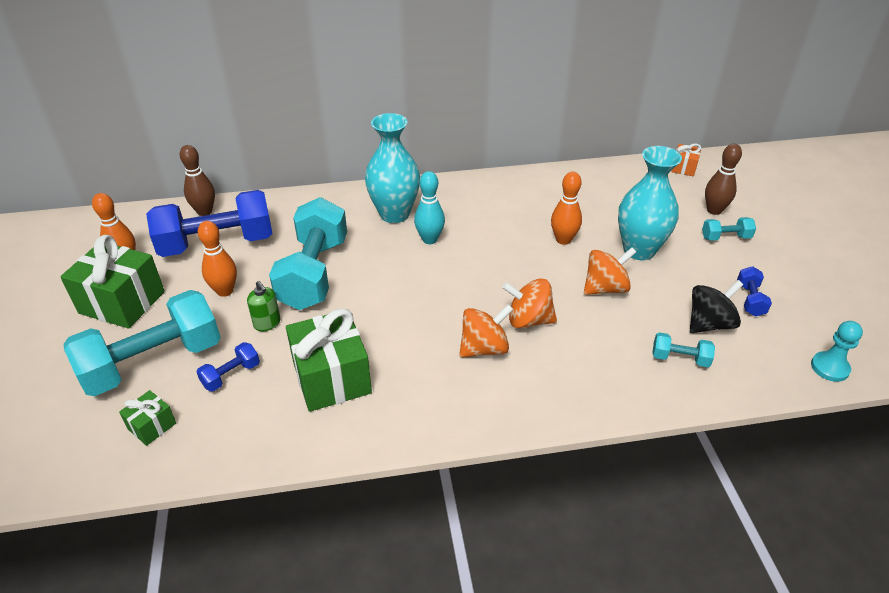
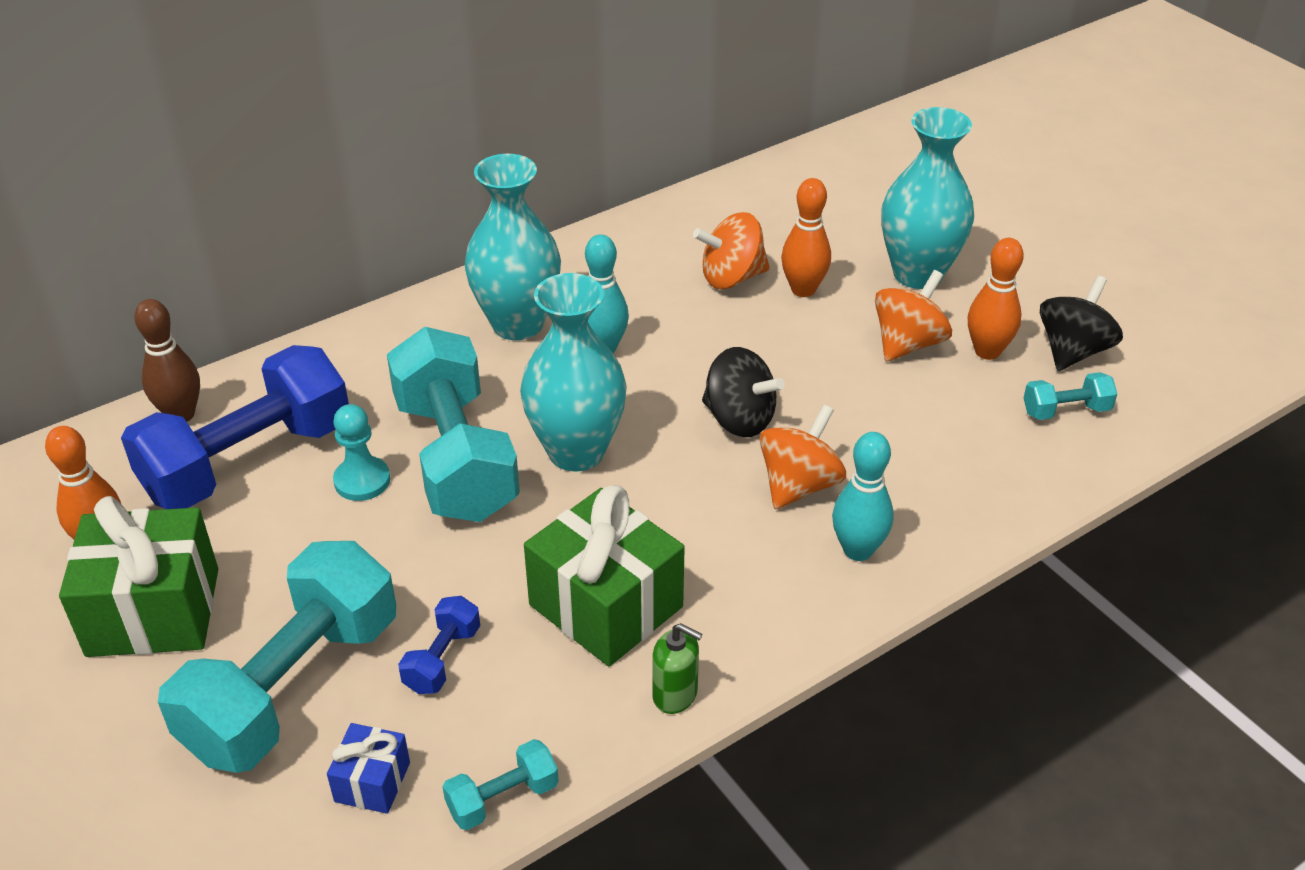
camera: 25 degrees left, 0 degrees up
green gift [119,390,176,446] -> blue gift [327,723,410,814]
orange bowling pin [198,221,237,297] -> orange bowling pin moved to [968,238,1024,360]
green soap dispenser [247,281,281,331] -> green soap dispenser moved to [652,623,702,714]
orange spinning top [502,278,557,329] -> orange spinning top moved to [693,212,770,289]
orange gift [671,144,701,176] -> none
turquoise dumbbell [702,217,756,241] -> turquoise dumbbell moved to [443,739,559,830]
brown bowling pin [705,144,742,215] -> none
blue dumbbell [737,266,772,317] -> none
turquoise pawn [811,321,863,382] -> turquoise pawn moved to [333,404,390,501]
none -> turquoise vase [520,273,627,472]
none -> black spinning top [702,347,785,437]
none -> turquoise bowling pin [832,432,894,561]

